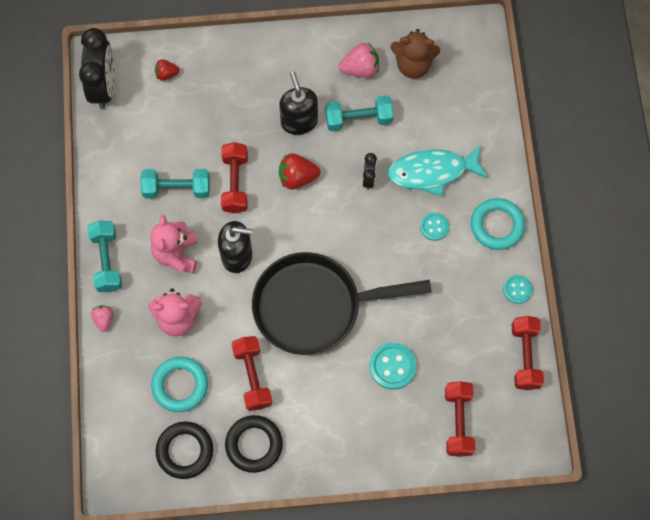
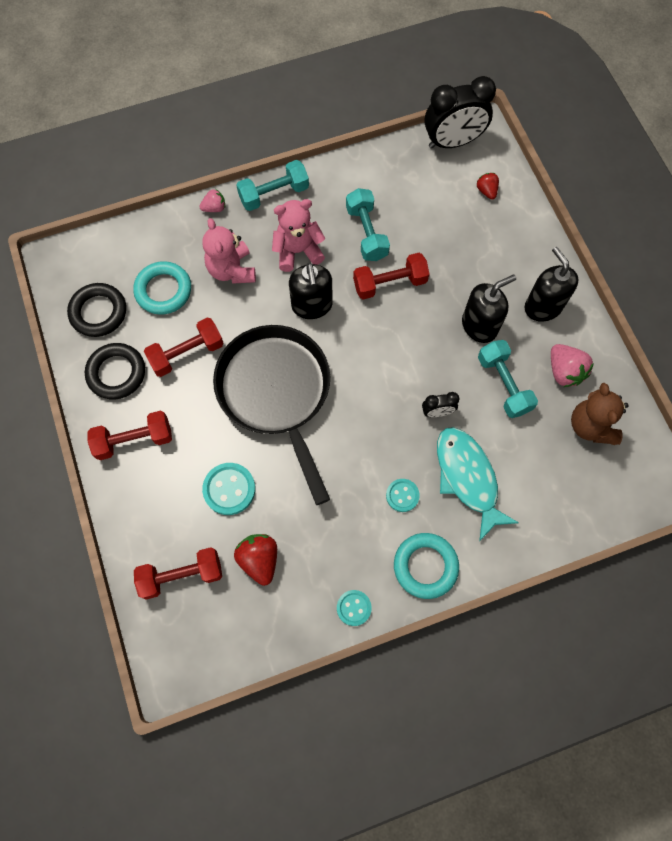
camera: 75 degrees right, 0 degrees up
red strawberry [279,153,320,190] -> red strawberry moved to [234,534,277,586]
red dumbbell [512,316,544,390] -> red dumbbell moved to [87,411,172,460]
none -> black soap dispenser [525,247,578,322]

